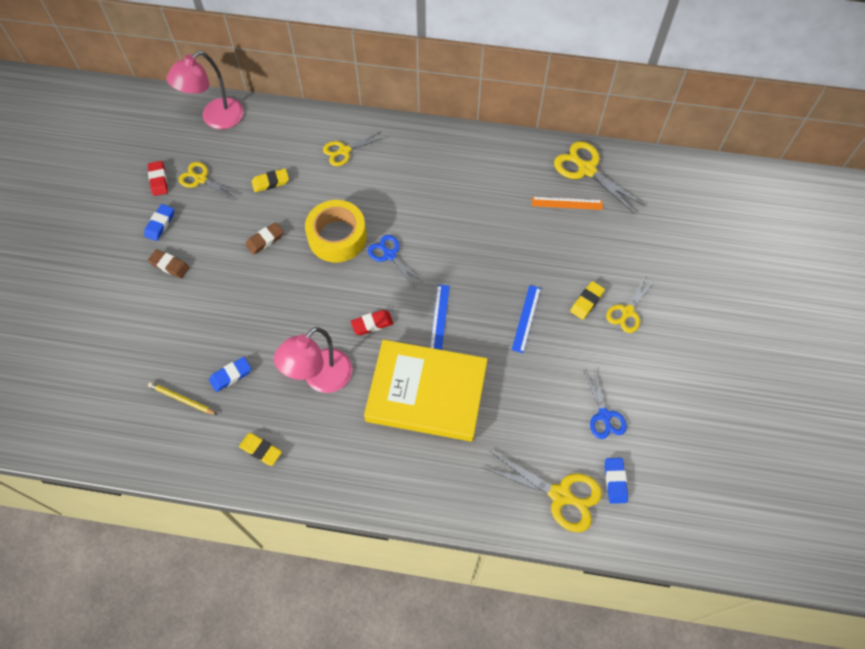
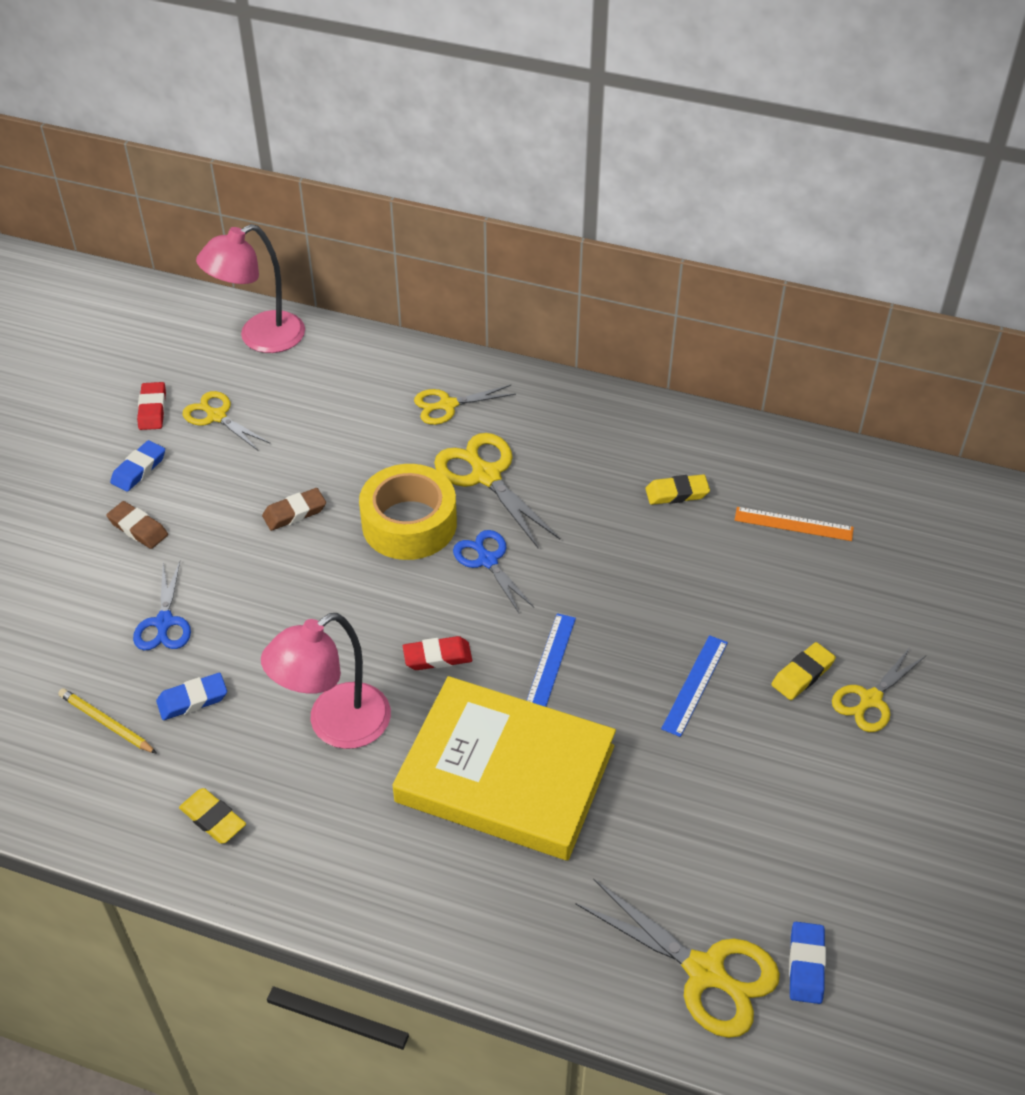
camera: 10 degrees right, 15 degrees down
yellow eraser [251,169,289,192] -> yellow eraser moved to [646,474,710,505]
yellow scissors [554,141,645,214] -> yellow scissors moved to [434,433,560,548]
blue scissors [584,369,627,439] -> blue scissors moved to [133,561,191,650]

